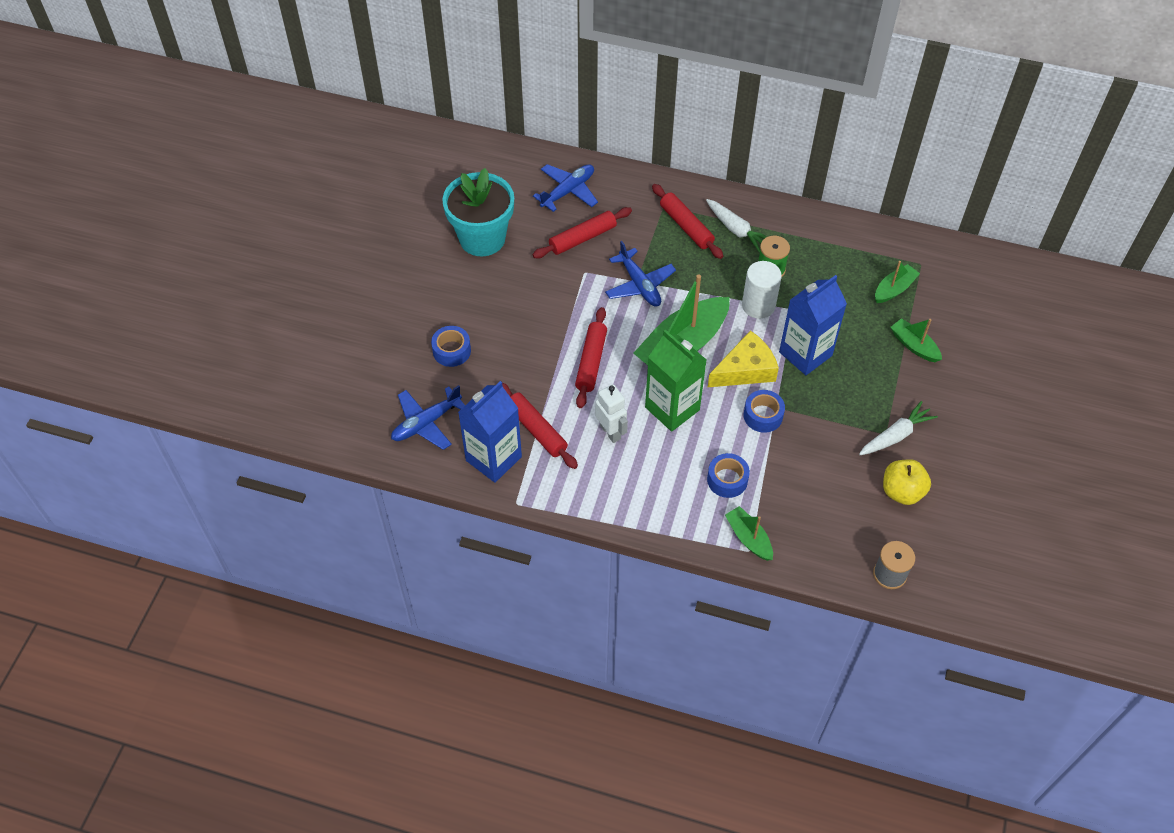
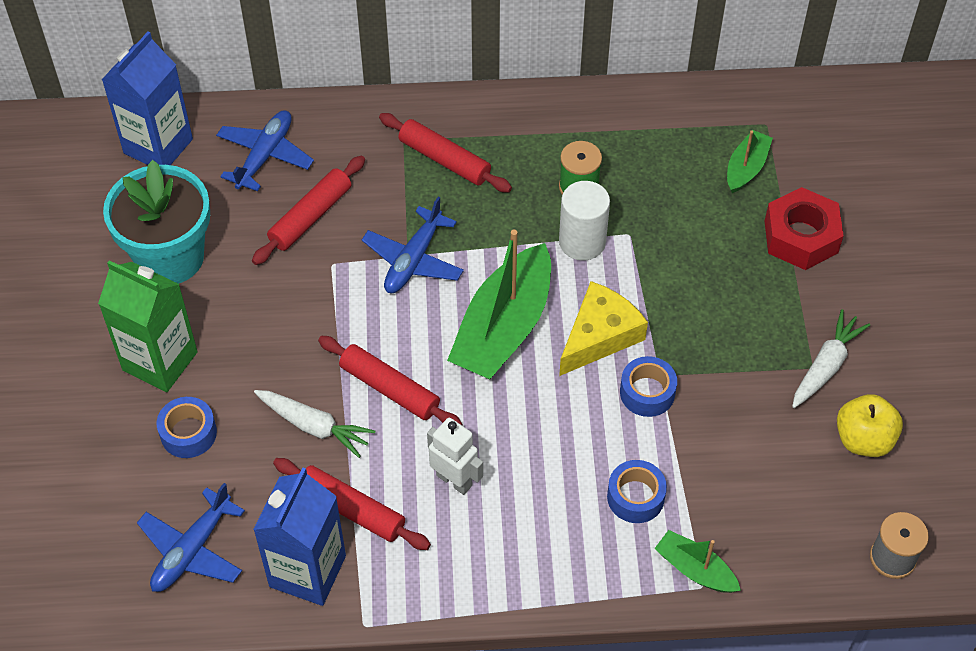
camera: 20 degrees left, 0 degrees up
red rolling pin [575,307,607,408] -> red rolling pin turned 45 degrees counterclockwise [318,336,462,425]
blue plane [605,241,676,307] -> blue plane turned 75 degrees clockwise [362,197,464,293]
green carton [645,330,706,432] -> green carton moved to [98,260,198,392]
white carrot [706,199,767,253] -> white carrot moved to [254,390,375,458]
blue carton [779,275,847,375] -> blue carton moved to [102,32,193,165]
green boat [891,318,942,362] -> red nut [765,187,844,270]

